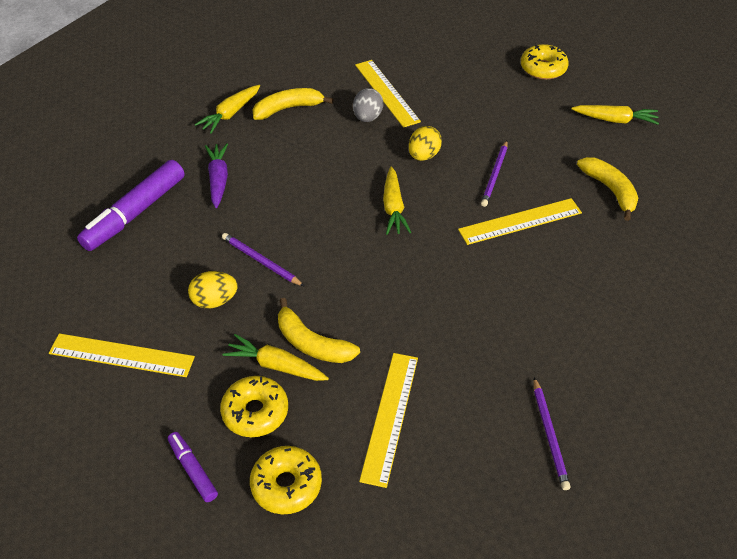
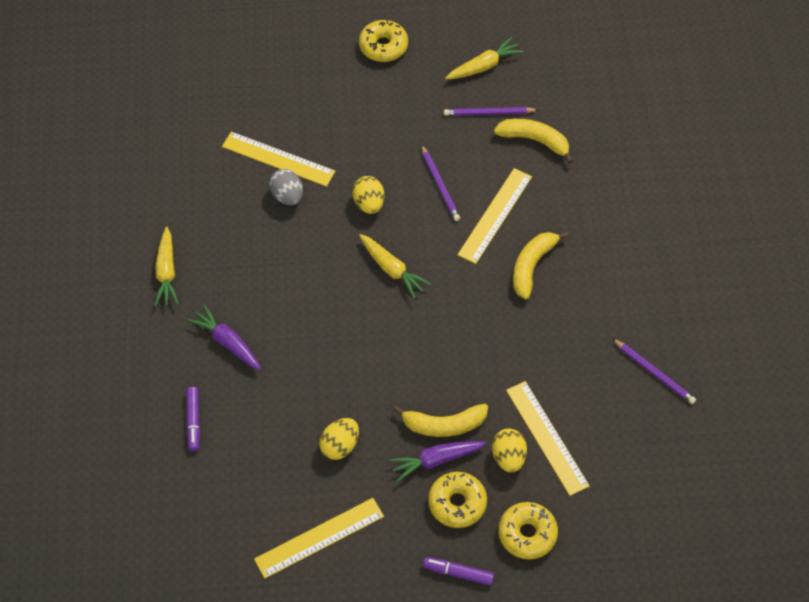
camera: 40 degrees left, 10 degrees up
purple marker [77,160,185,251] -> purple marker [186,387,200,451], size x0.51
purple pencil [222,233,305,287] -> purple pencil moved to [444,107,538,116]
yellow carrot [222,334,329,381] -> purple carrot [389,441,487,482]
yellow banana [253,88,334,120] -> yellow banana moved to [513,232,569,299]
none -> yellow egg [492,429,527,473]

